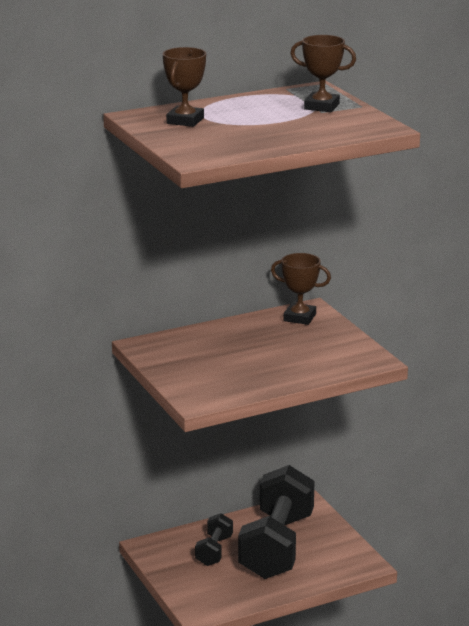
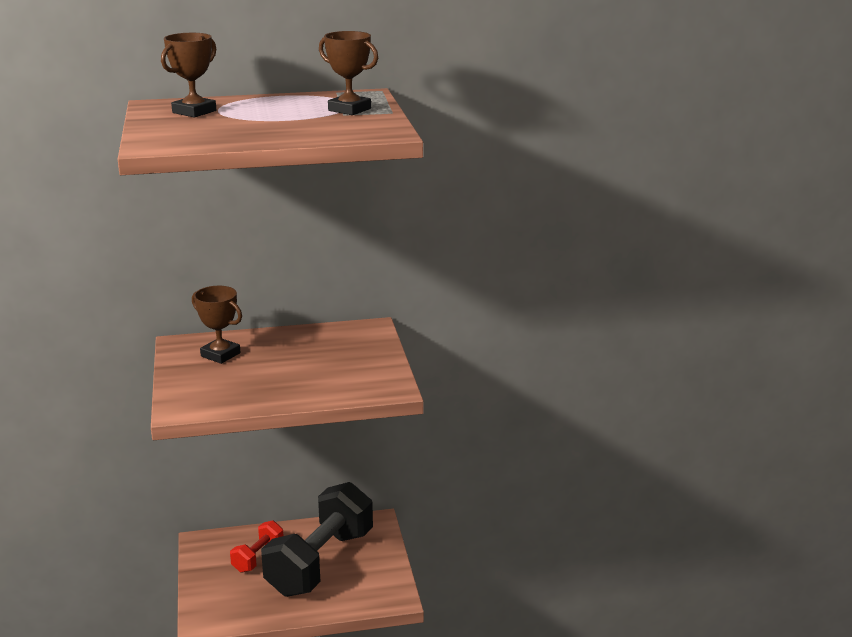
camera: 15 degrees right, 0 degrees up
black dumbbell [195,513,233,566] -> red dumbbell [230,520,284,573]
brown trophy [271,253,331,325] -> brown trophy moved to [192,286,242,364]

